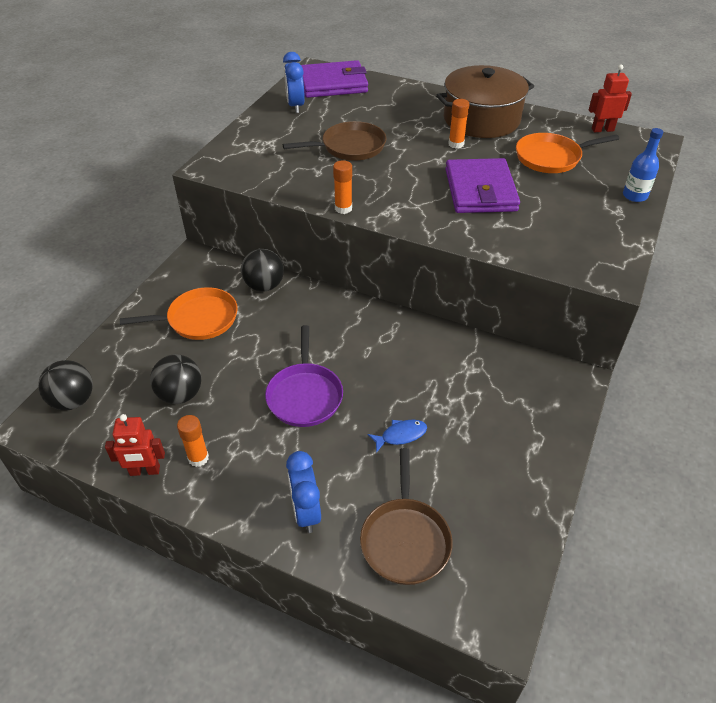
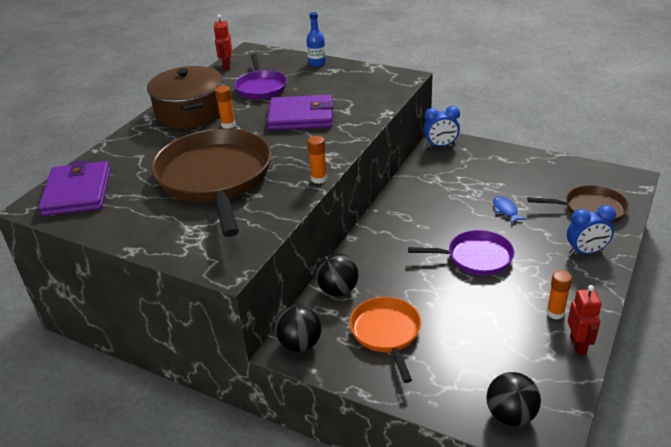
camera: 85 degrees left, 10 degrees down
black ball [150,354,202,404] -> black ball moved to [275,305,322,352]
blue clock [283,52,305,113] -> blue clock moved to [424,106,460,148]
brown pan [283,121,387,161] -> brown pan [151,129,272,237], size x1.86
orange pan [516,133,619,173] -> purple pan [234,54,287,99]

